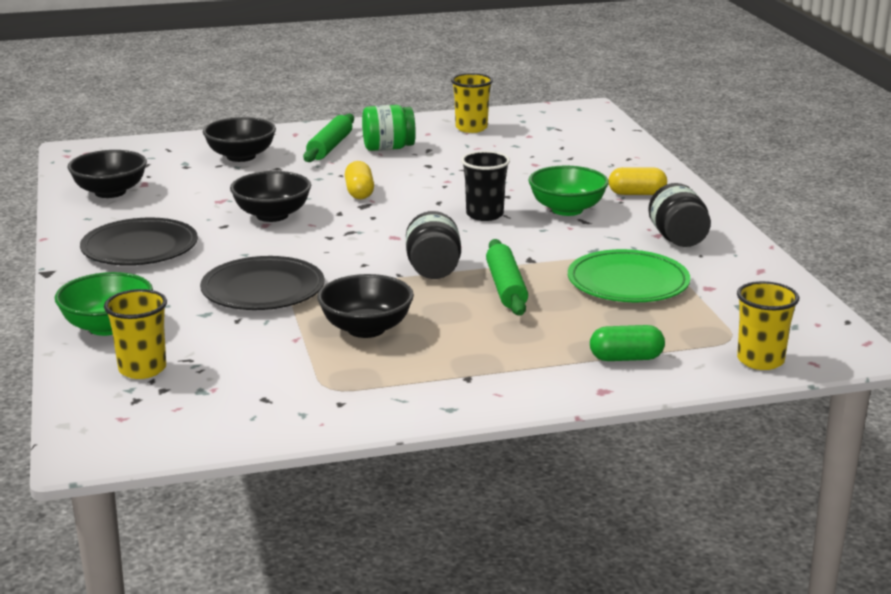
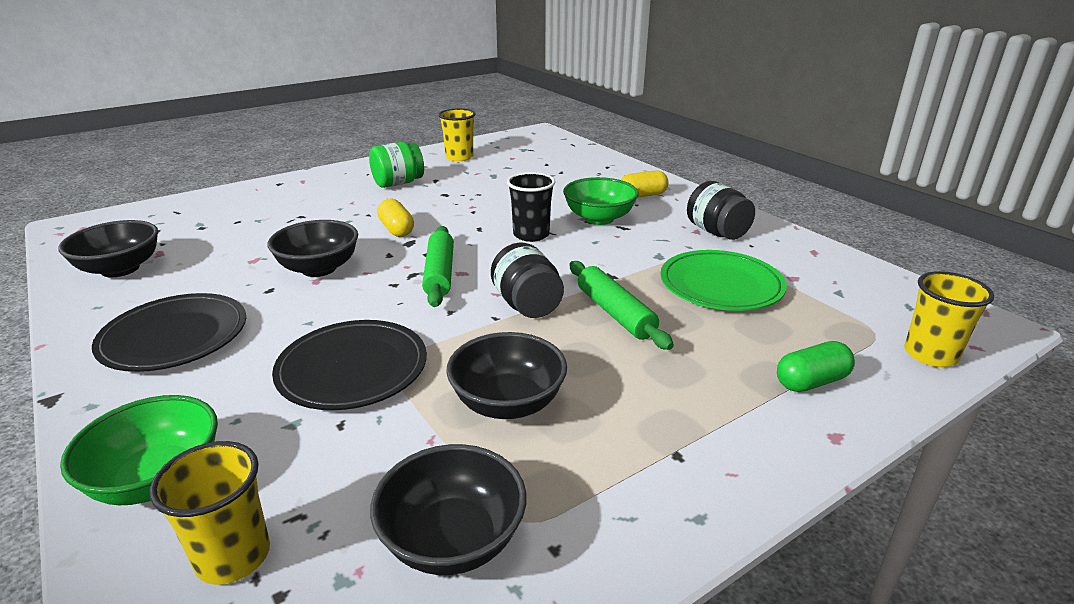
camera: 20 degrees left, 5 degrees up
black bowl [203,117,276,162] -> black bowl moved to [370,444,526,575]
green rolling pin [303,113,354,162] -> green rolling pin moved to [422,226,454,307]

